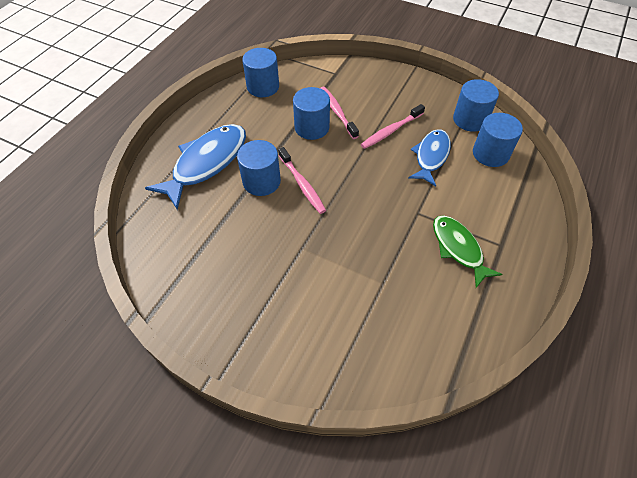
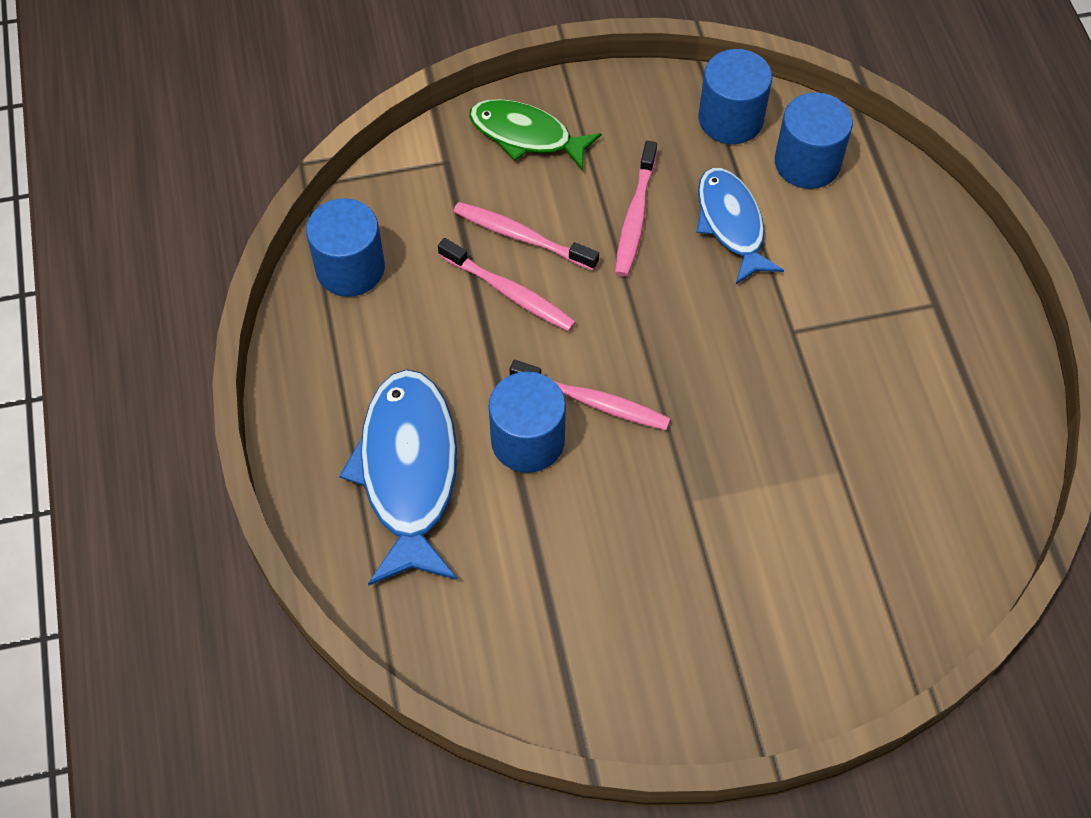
camera: 40 degrees left, 5 degrees up
blue cylinder [293,87,330,140] -> pink toothbrush [438,238,576,332]
green fish [433,215,503,288] -> green fish moved to [469,99,602,171]

